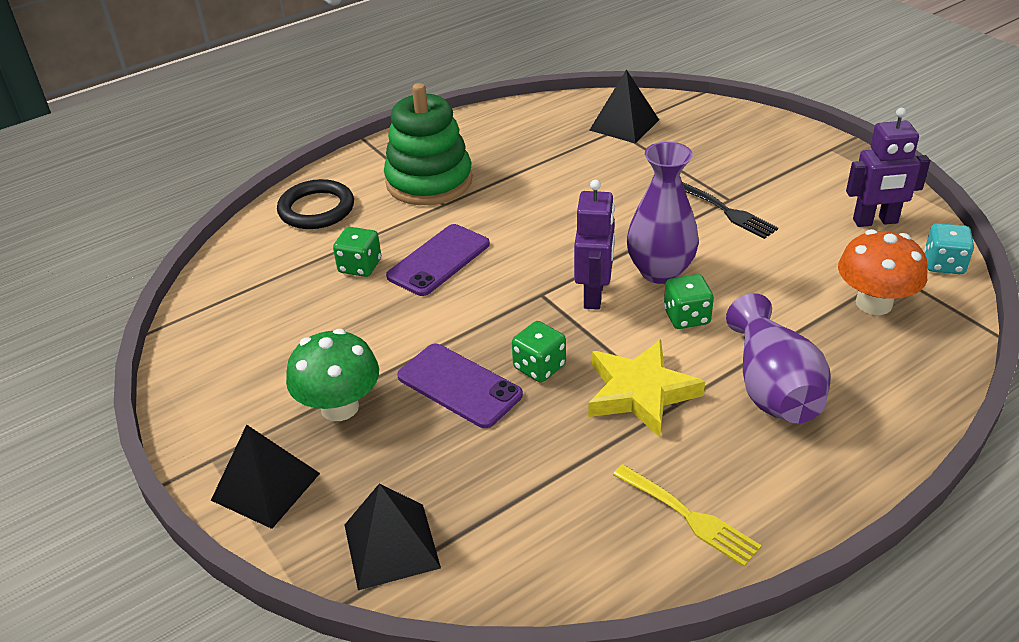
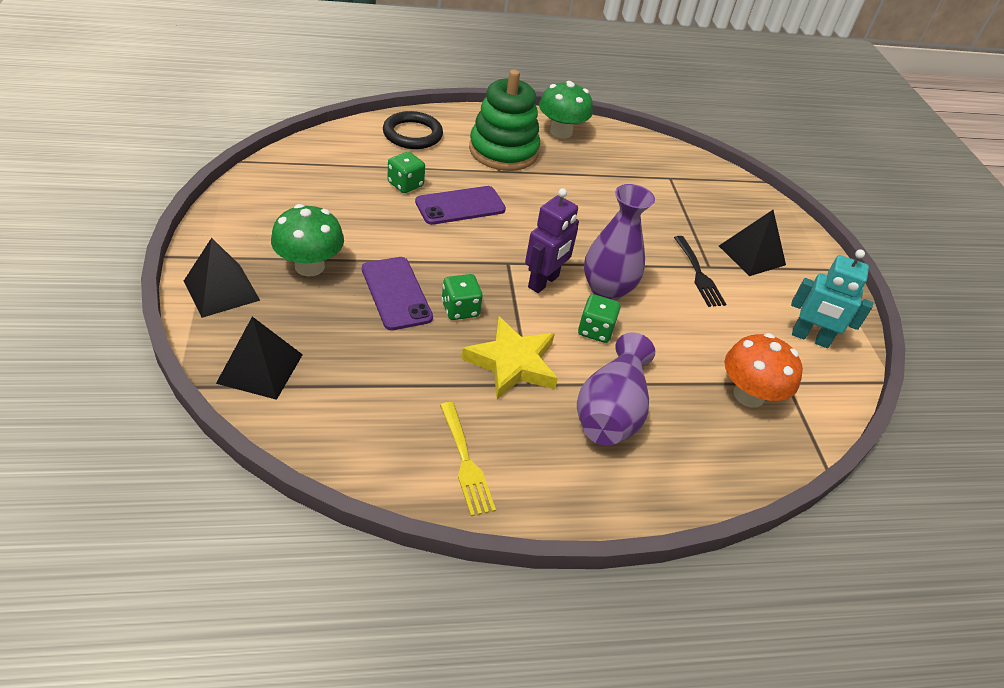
camera: 20 degrees right, 5 degrees up
black pyramid [589,69,659,144] -> black pyramid moved to [719,210,786,276]
purple robot [846,108,930,227] -> turquoise robot [791,249,873,348]
turquoise dice [924,223,974,274] -> none
none -> green mushroom [539,81,593,139]

